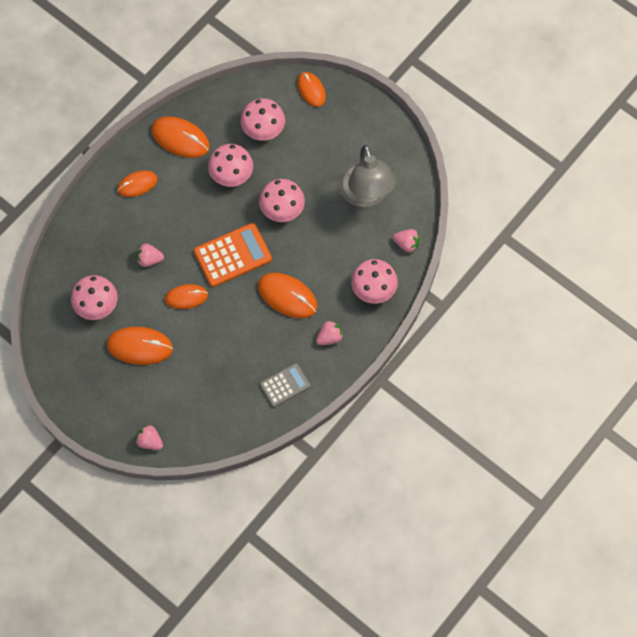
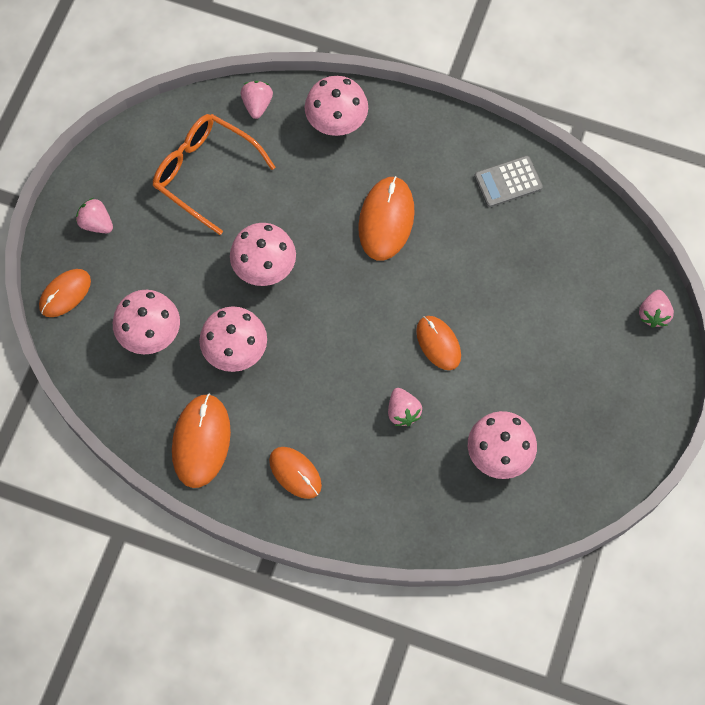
camera: 110 degrees left, 0 degrees up
orange mouse [107,327,173,365] -> none
orange calculator [194,223,272,287] -> none
grey calculator [260,363,310,407] -> grey calculator turned 60 degrees counterclockwise [474,156,543,207]
pink strawberry [316,320,343,345] -> pink strawberry moved to [76,198,113,233]
grey lamp [339,145,396,207] -> orange glasses [153,114,276,235]

